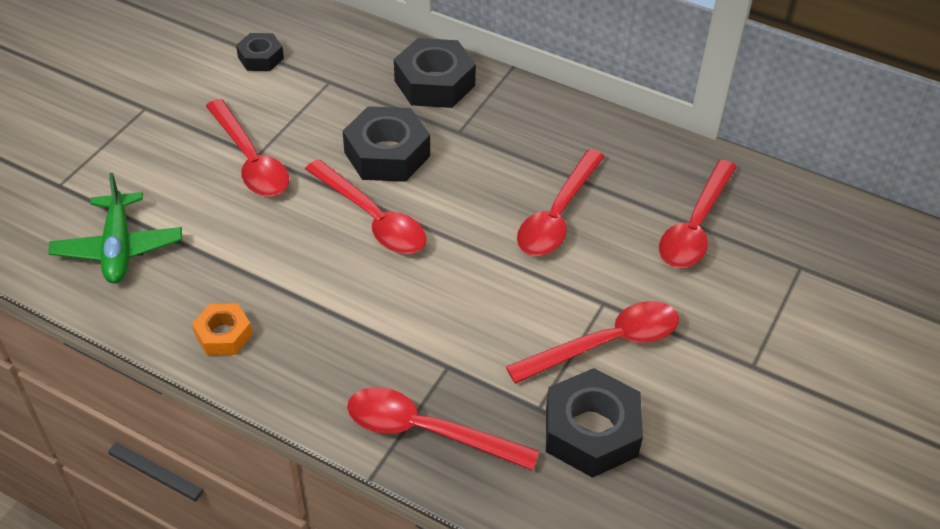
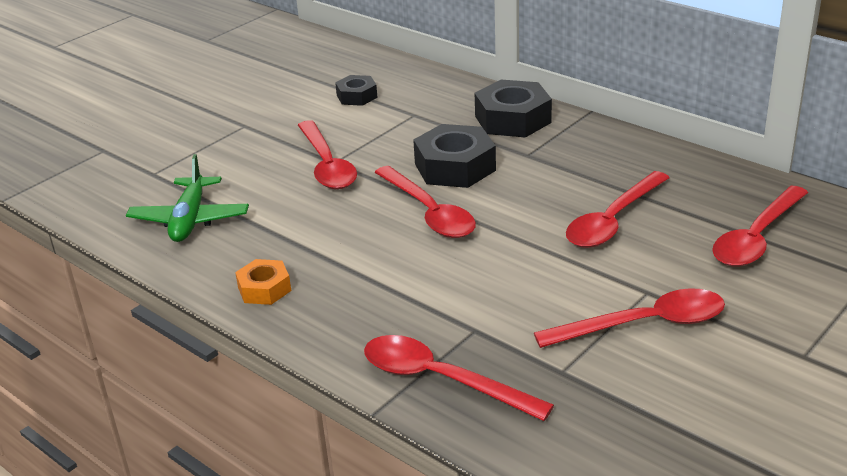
camera: 15 degrees right, 15 degrees down
black nut [546,368,643,478] -> none

